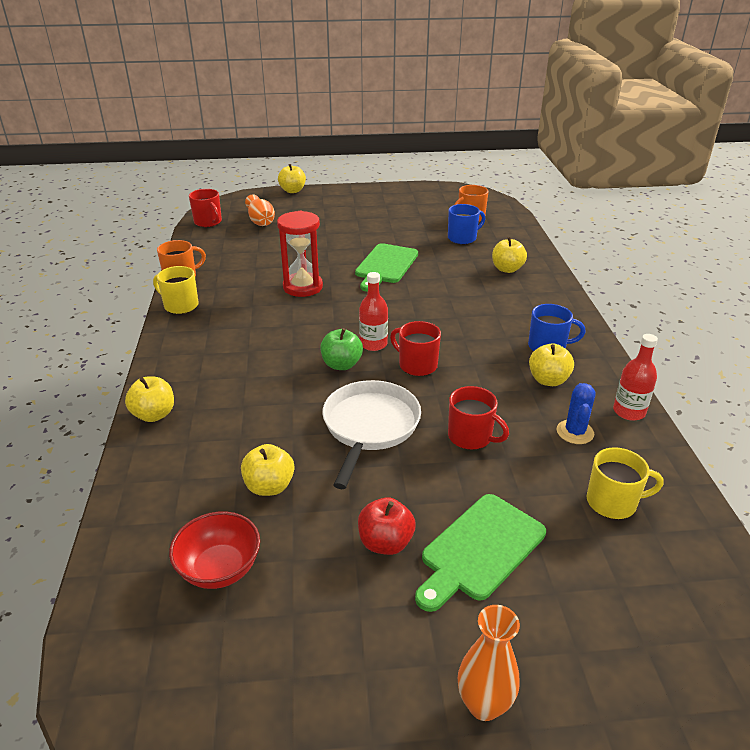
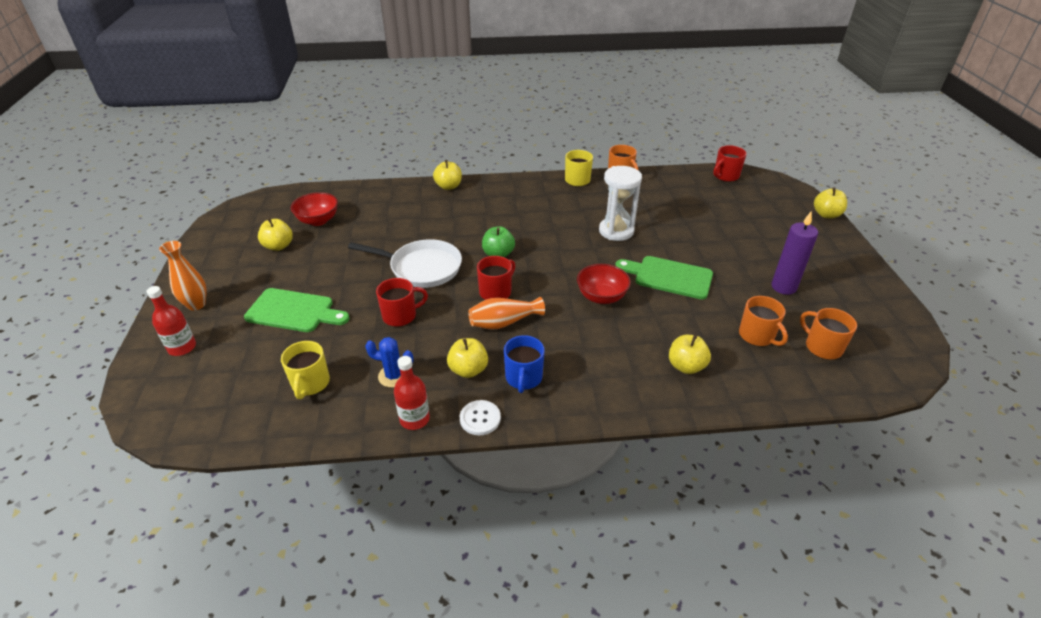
camera: 90 degrees right, 5 degrees up
yellow apple [241,444,294,496] -> yellow apple moved to [258,218,293,251]
orange vase [245,194,275,226] -> orange vase moved to [468,297,545,330]
red hourglass [277,211,323,297] -> white hourglass [599,166,642,241]
red apple [358,497,416,555] -> none
red bottle [359,272,388,351] -> red bottle moved to [146,286,196,356]
green cutting board [415,494,546,612] -> green cutting board turned 150 degrees clockwise [244,288,350,332]
blue mug [448,204,485,244] -> orange mug [739,296,788,346]
red mug [448,386,509,450] -> red mug turned 150 degrees counterclockwise [376,278,428,327]
none -> white button [460,400,501,435]
none -> red bowl [577,264,631,304]
none -> purple candle [771,211,818,295]

